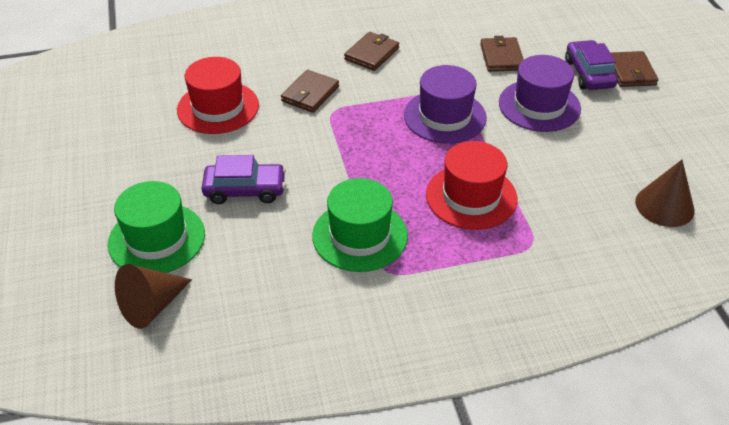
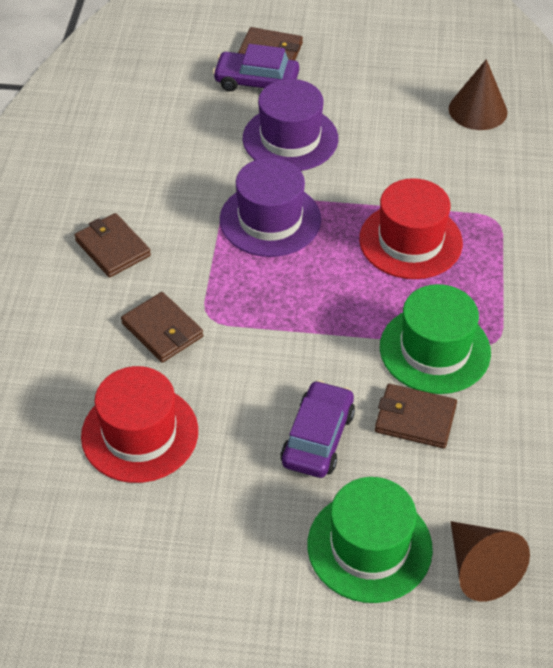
camera: 70 degrees left, 5 degrees up
brown wallet [480,36,524,72] -> brown wallet moved to [375,384,457,448]

